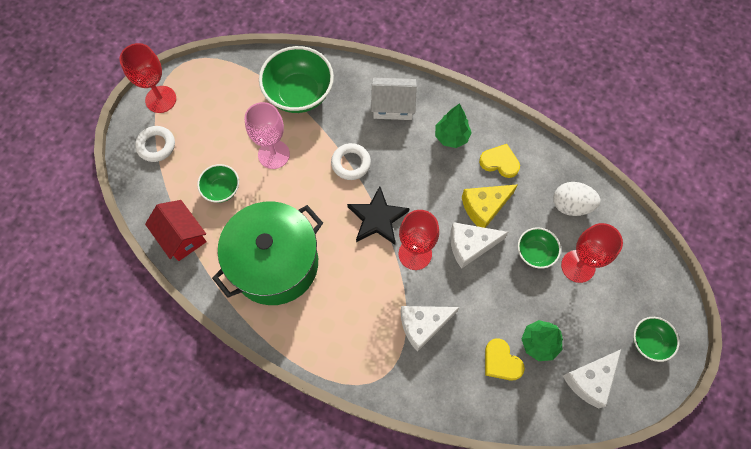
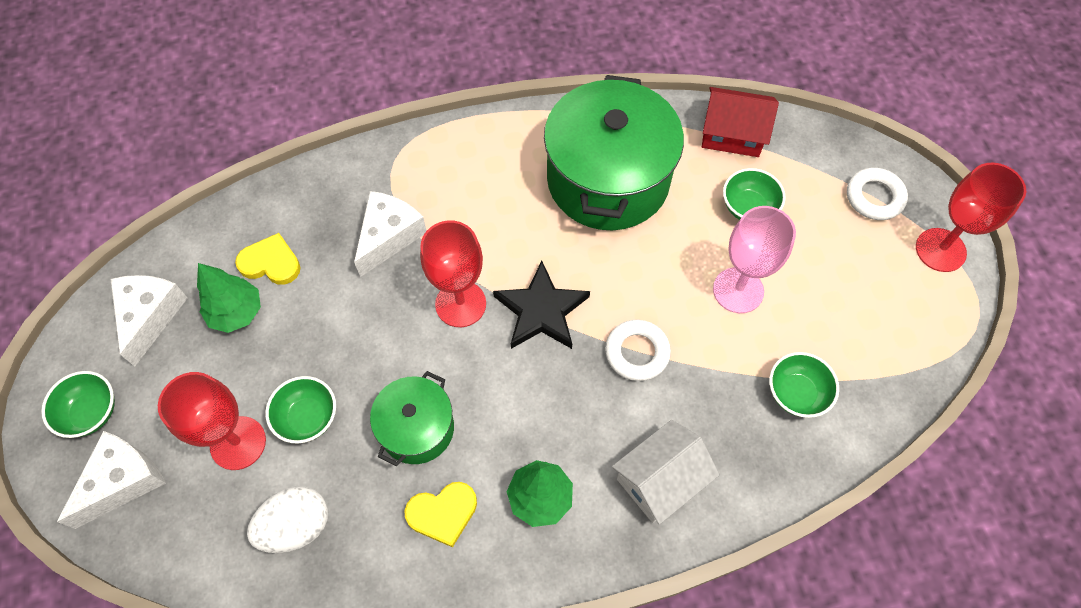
camera: 140 degrees right, 5 degrees down
green bowl [259,46,334,113] -> green bowl [769,352,839,418], size x0.54
white cheese [450,222,508,269] -> white cheese moved to [57,431,166,529]
yellow cheese [462,184,518,228] -> green pot [370,371,454,466]

